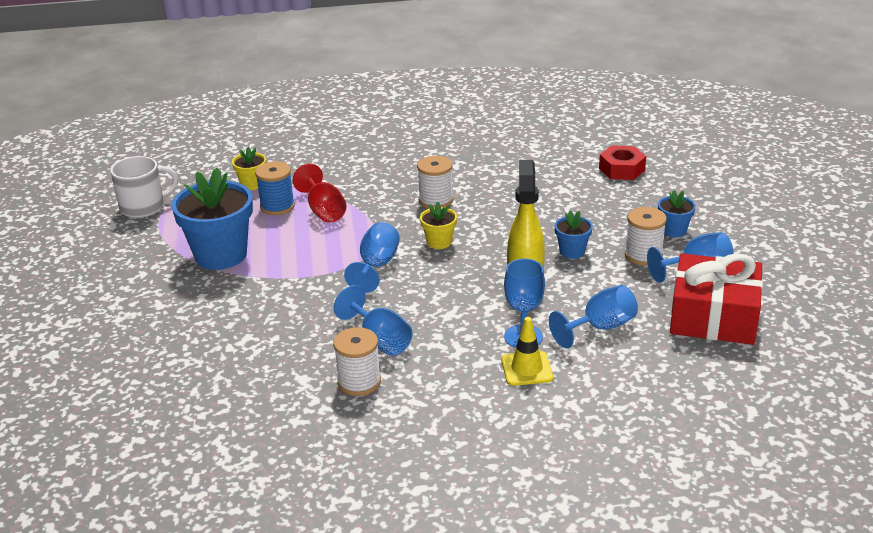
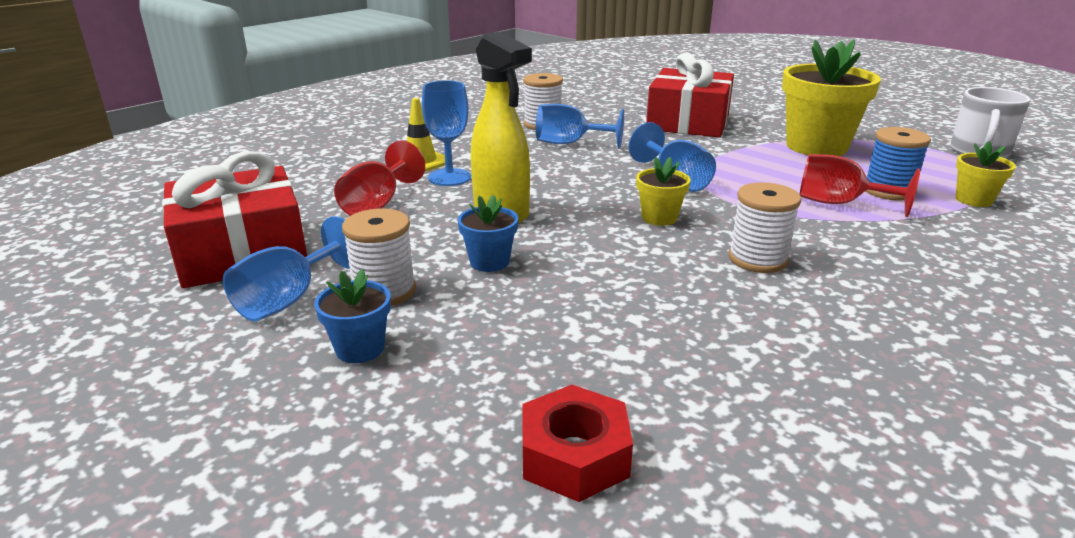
camera: 140 degrees right, 5 degrees down
blue flower pot [171,168,253,270] -> yellow flower pot [782,40,881,156]
blue goblet [549,285,638,349] -> red goblet [334,140,425,216]
none -> red gift [646,52,734,137]

